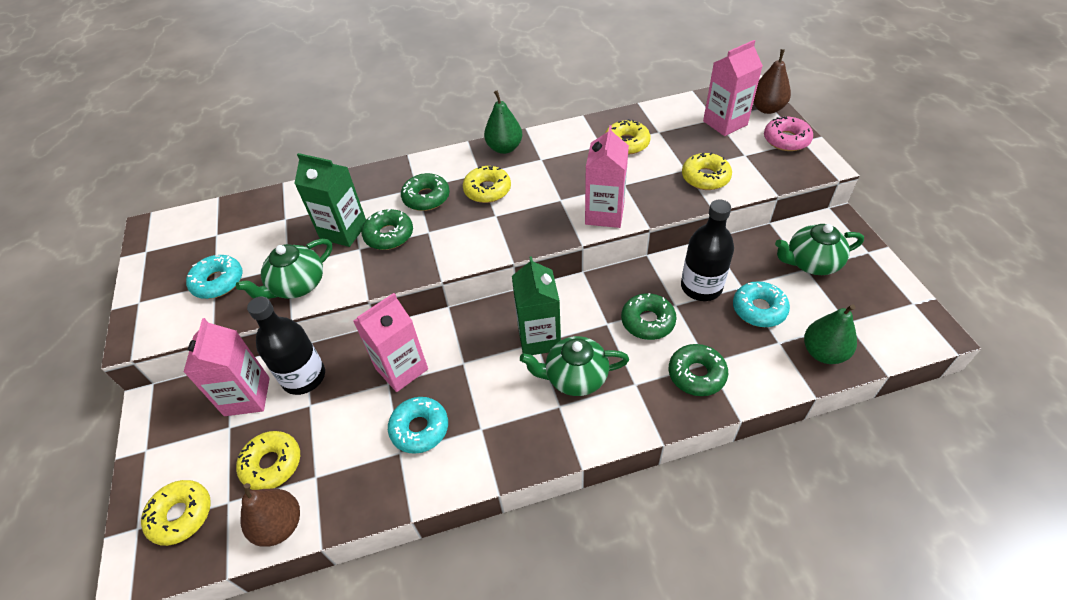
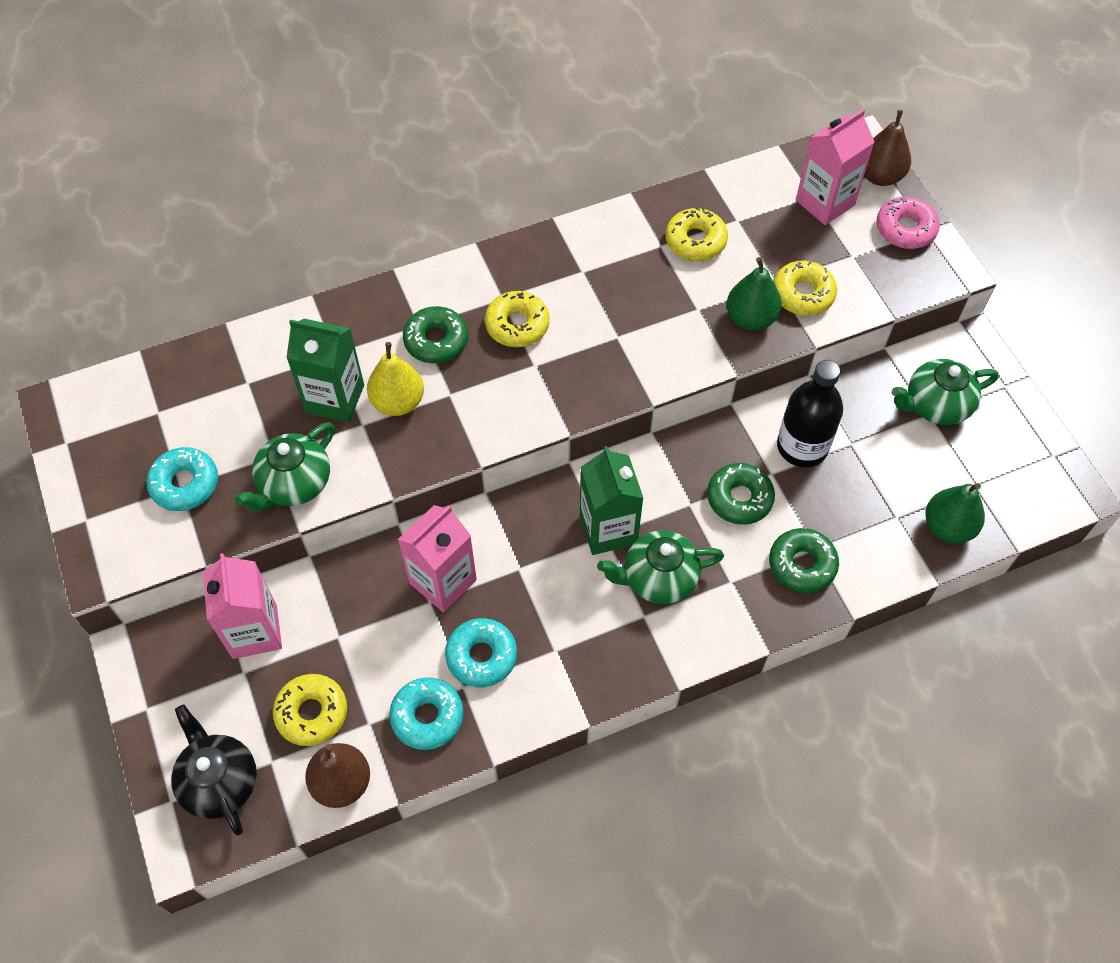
camera: 10 degrees left, 10 degrees up
yellow donut [141,480,211,546] -> black teapot [171,704,257,835]
black bottle [247,297,325,395] -> none
green donut [361,209,413,250] -> yellow pear [367,342,424,416]
green pear [484,90,522,154] -> green pear moved to [726,257,782,331]
pink carton [585,125,629,228] -> none
turquoise donut [733,281,790,327] -> turquoise donut moved to [389,677,463,750]

